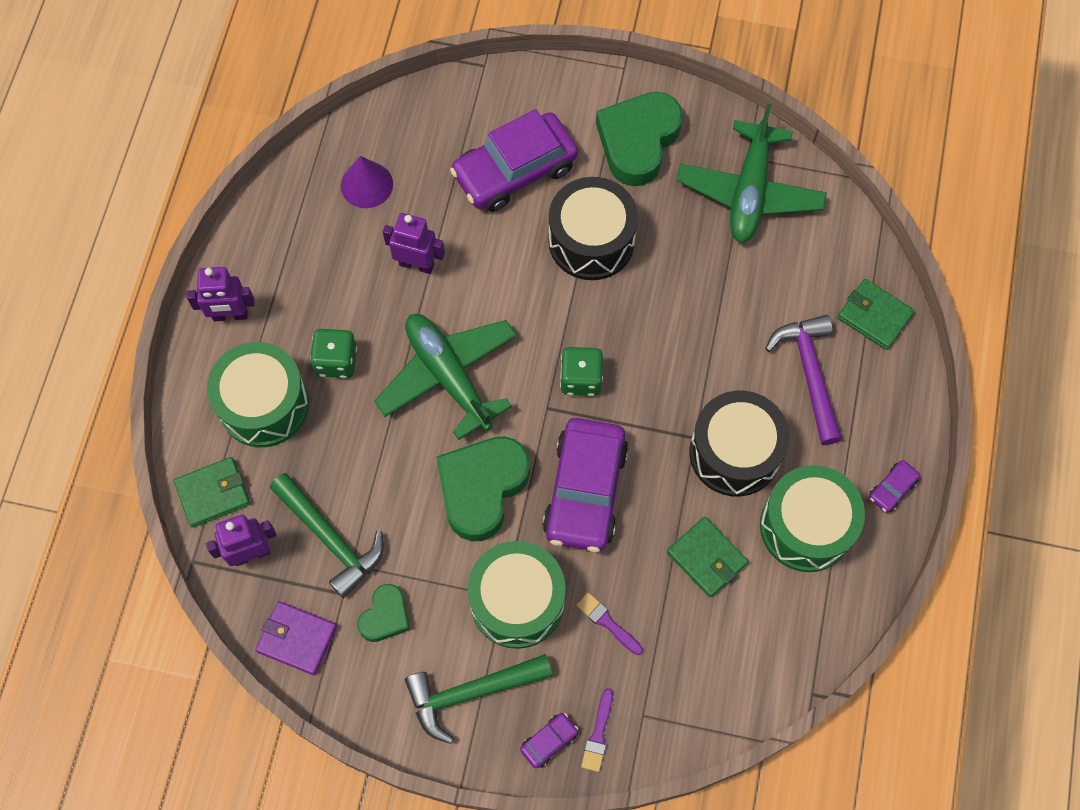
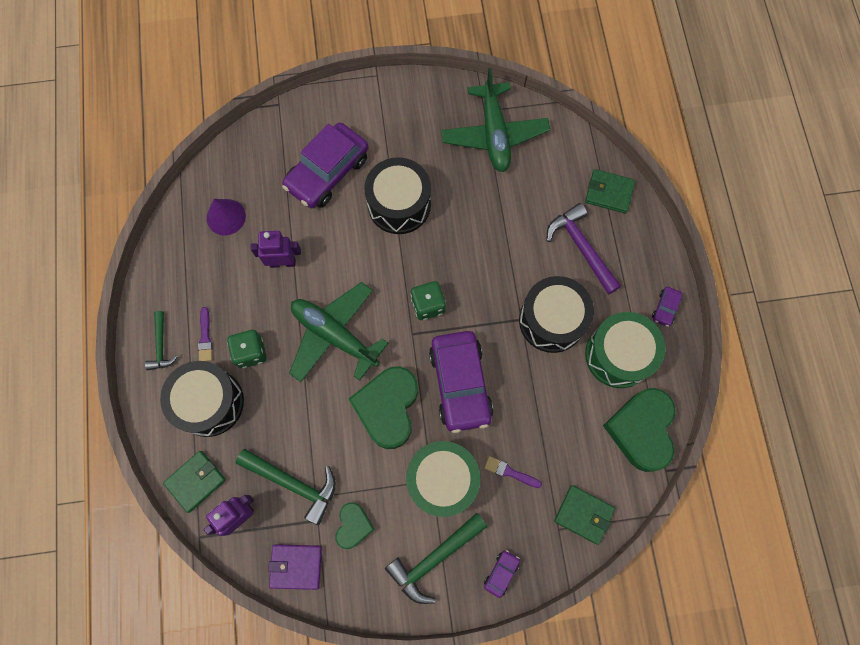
camera: 20 degrees left, 5 degrees up
purple robot [187,267,255,321] -> green hammer [145,311,178,370]
green drum [207,342,309,447] -> black drum [160,361,244,437]
purple brush [581,688,613,772] -> purple brush moved to [198,307,212,361]
green heart [596,92,683,186] -> green heart moved to [603,388,676,472]
green wallet [667,517,748,597] -> green wallet moved to [554,485,615,545]

